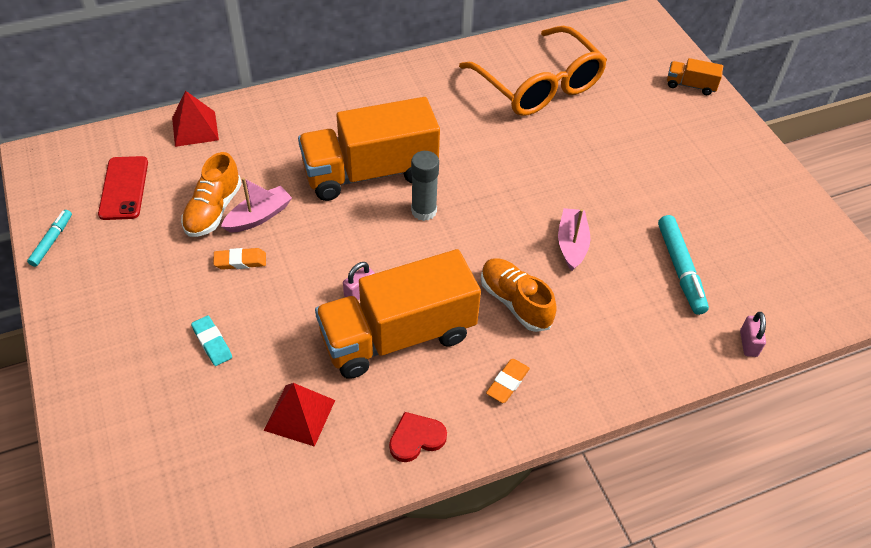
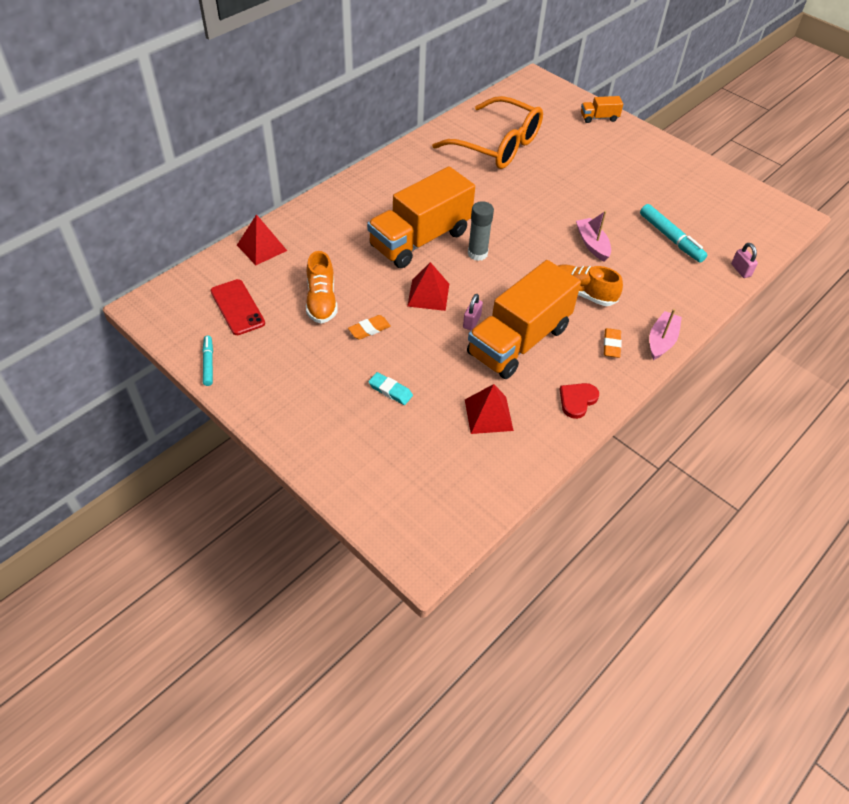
camera: 25 degrees left, 0 degrees up
pink boat [221,178,292,233] -> pink boat moved to [650,309,682,360]
none -> red pyramid [407,262,449,311]

